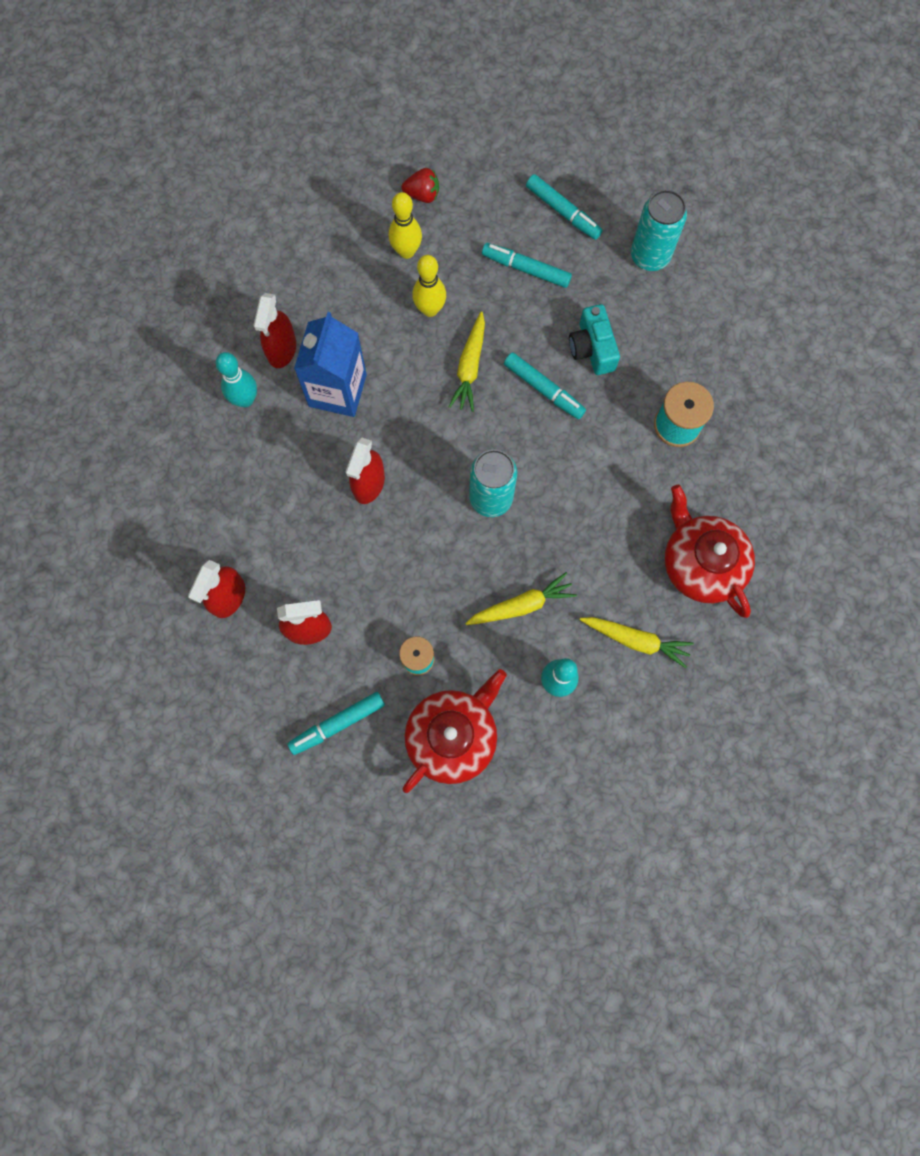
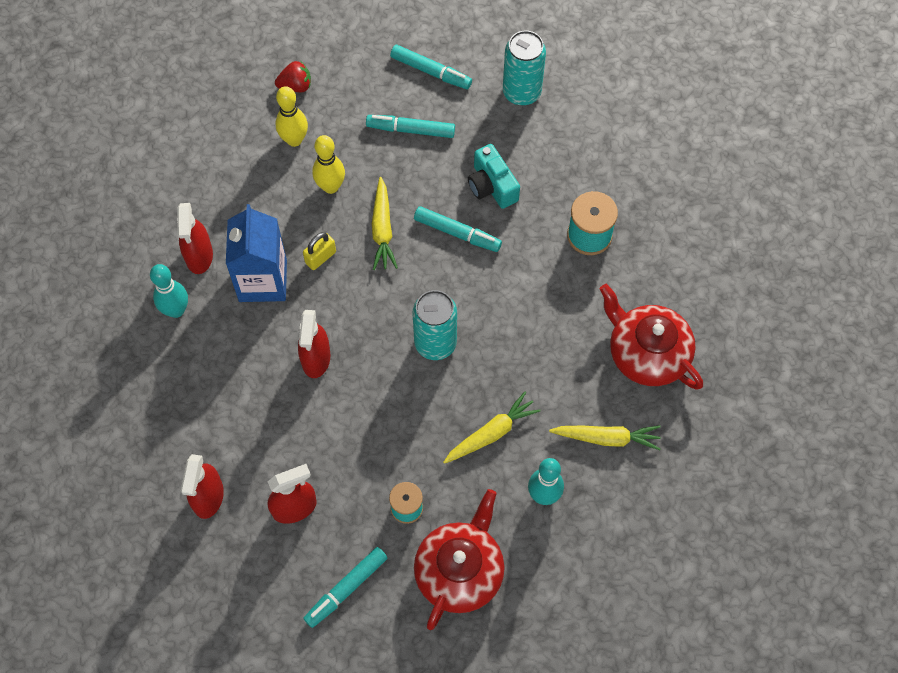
camera: 15 degrees left, 10 degrees down
none -> yellow padlock [303,232,336,270]

